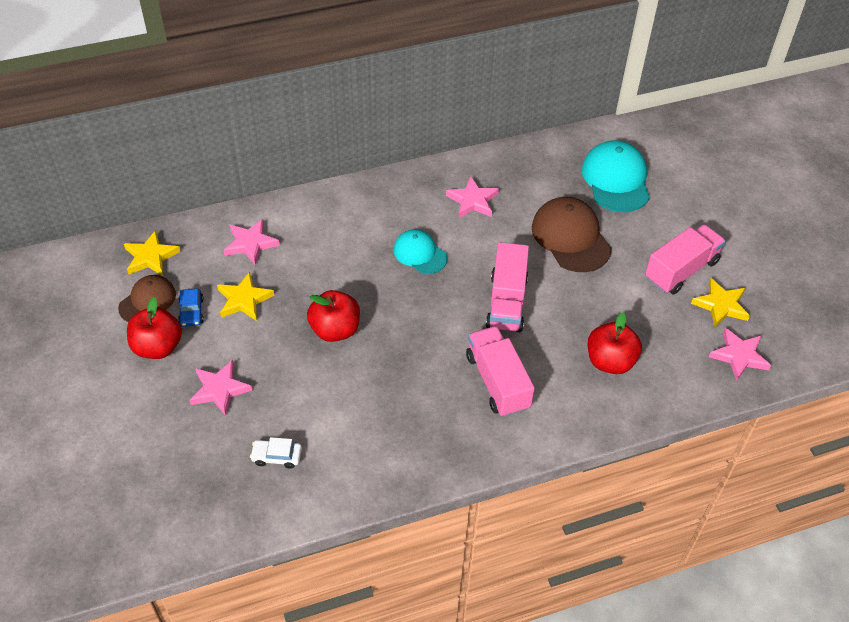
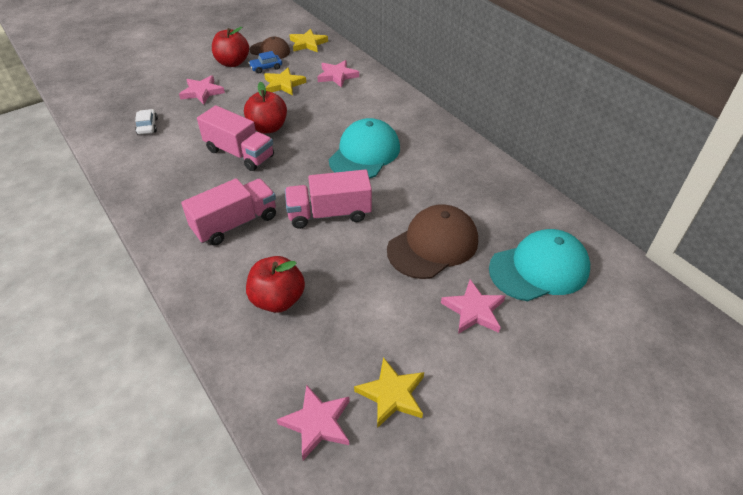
camera: 75 degrees right, 5 degrees down
turquoise cap [393,229,447,274] -> turquoise cap [329,118,400,179], size x1.62
pink star [446,176,499,218] -> pink star moved to [441,279,505,334]
pink truck [645,224,726,294] -> pink truck moved to [197,105,274,171]

